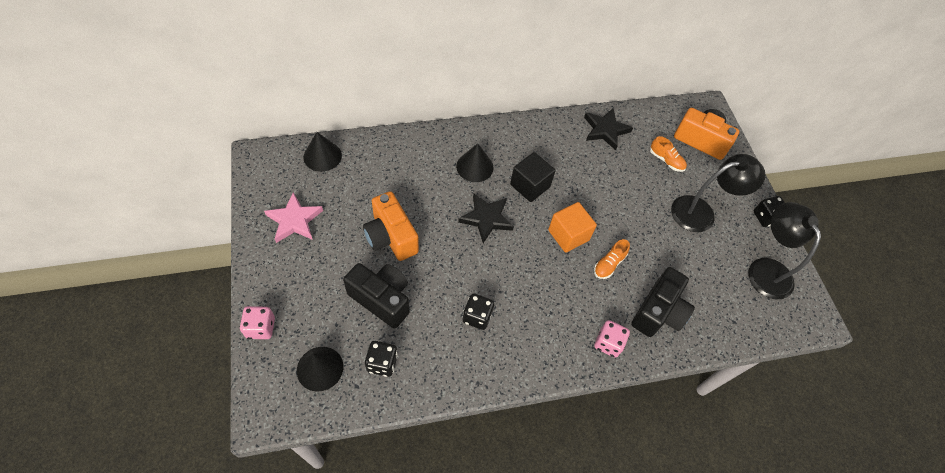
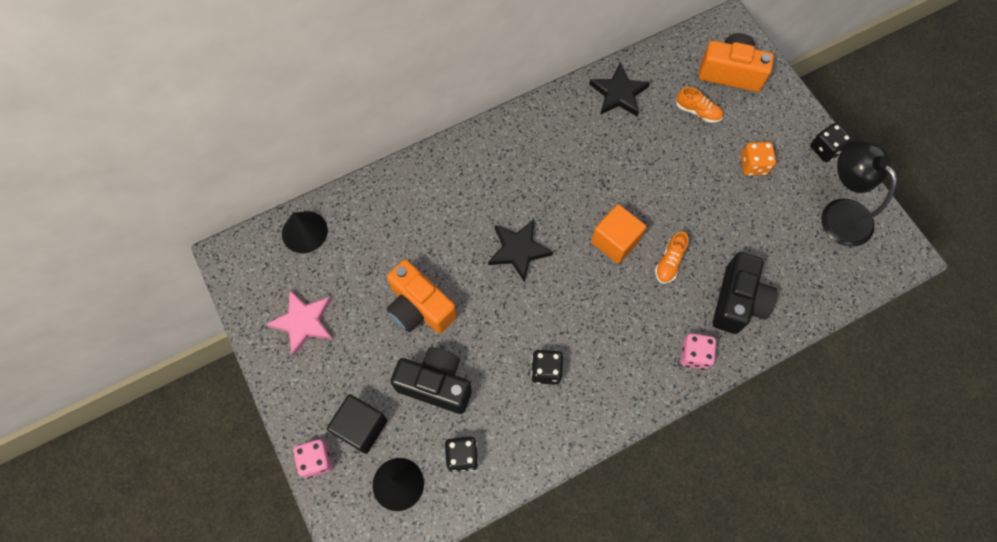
camera: 10 degrees left, 10 degrees up
black cone [456,143,494,182] -> none
black cube [510,152,556,202] -> black cube moved to [327,394,387,454]
black lamp [671,154,765,232] -> orange dice [741,142,776,176]

